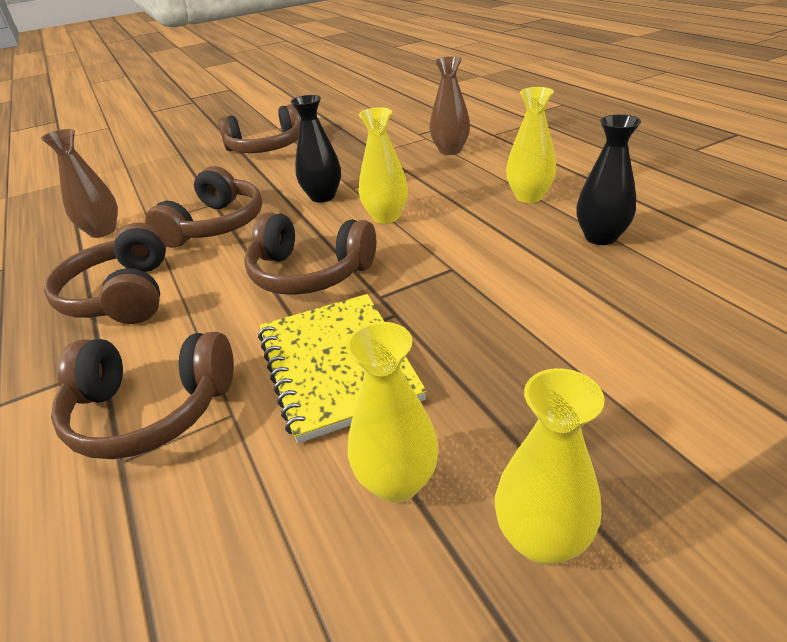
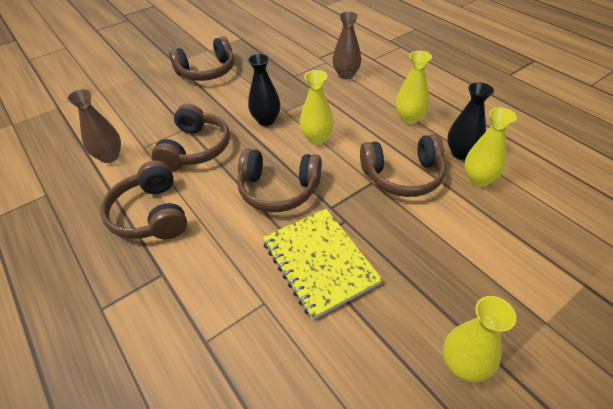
camera: 10 degrees left, 10 degrees up
brown headphones [51,332,234,459] -> brown headphones moved to [360,134,446,197]
yellow vase [346,322,439,503] -> yellow vase moved to [465,107,517,187]

